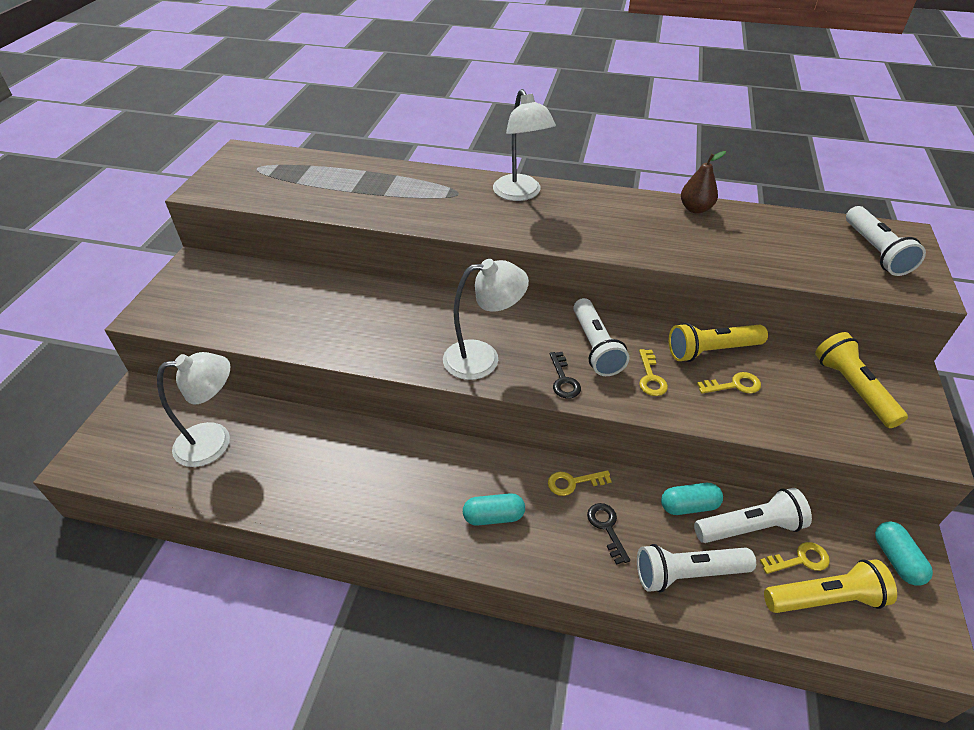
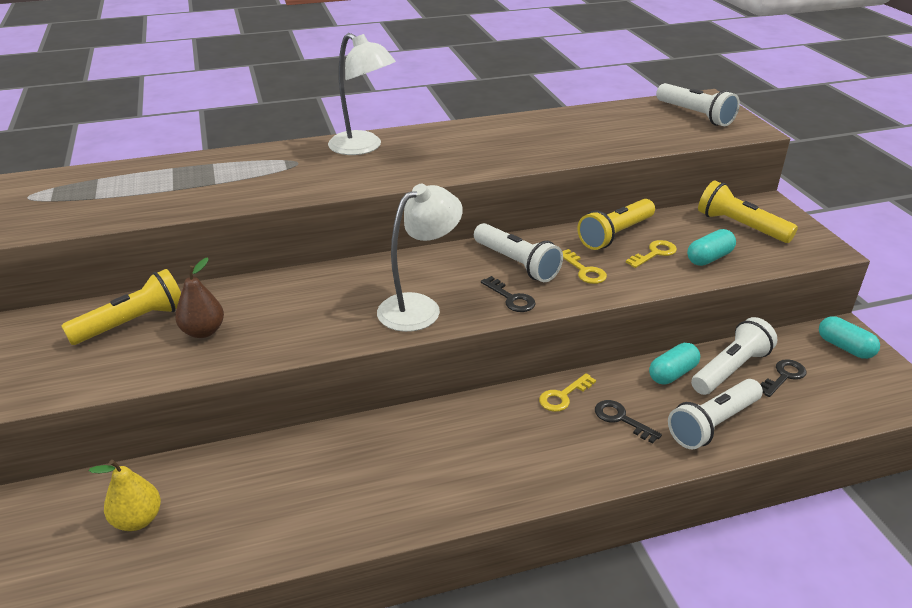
camera: 30 degrees left, 10 degrees down
white lamp [157,352,230,467] -> yellow pear [89,460,161,531]
turquoise capsule [463,493,525,526] -> turquoise capsule moved to [687,229,736,266]
brown pear [681,151,726,214] -> brown pear moved to [175,258,224,338]
yellow key [760,542,830,574] -> black key [760,359,807,397]
yellow flashlight [764,559,897,613] -> yellow flashlight moved to [61,269,181,345]

